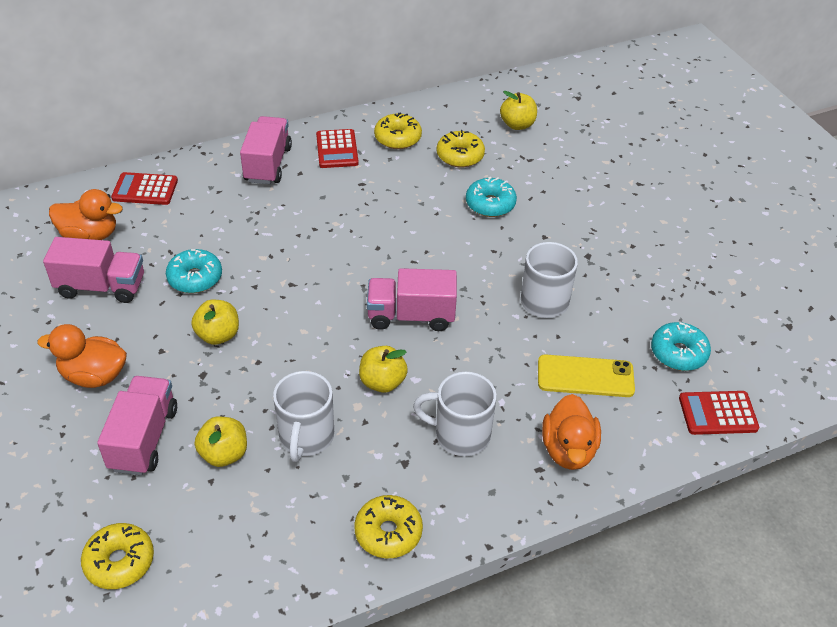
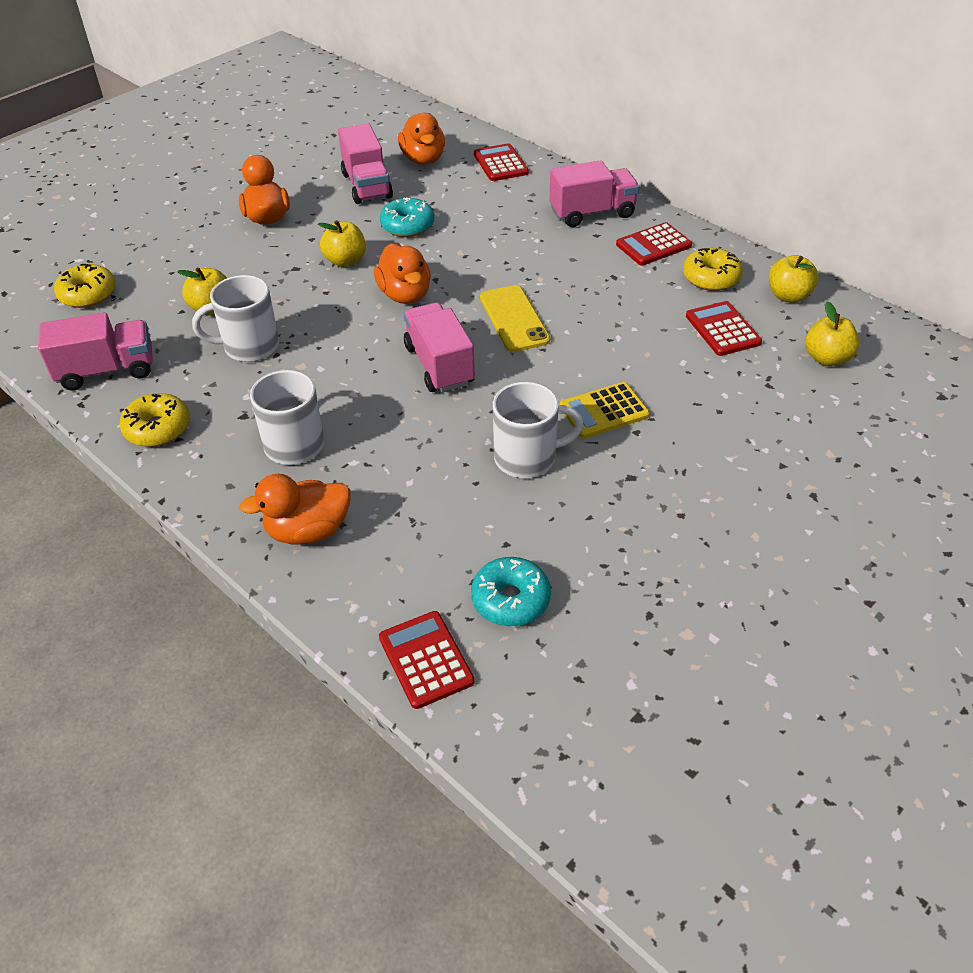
camera: 70 degrees right, 0 degrees up
pink truck [97,376,177,475] -> pink truck moved to [38,312,153,391]
yellow apple [359,346,408,393] -> yellow apple moved to [769,255,819,303]
yellow donut [437,130,485,168] -> red calculator [686,301,762,356]
turquoise donut [466,177,517,217] -> none
yellow phone [538,354,635,397] -> yellow phone moved to [480,285,550,352]
none -> orange duck [374,243,431,304]
none -> yellow calculator [560,382,650,439]

